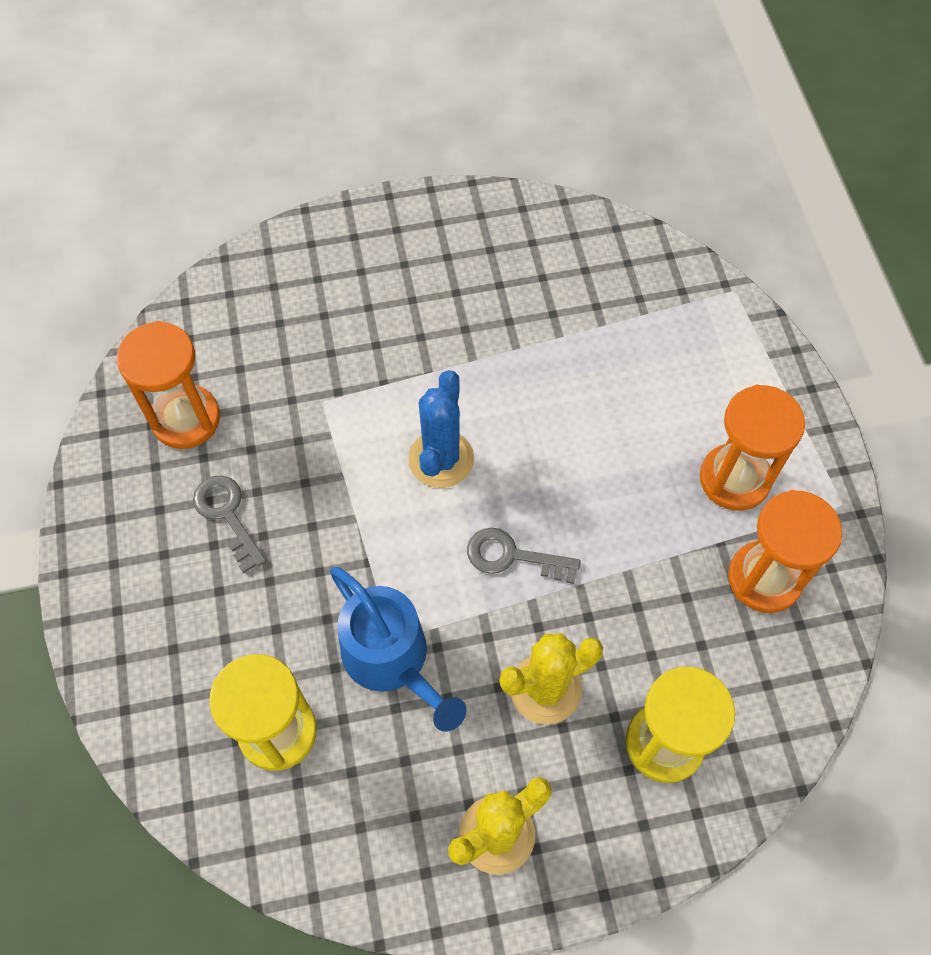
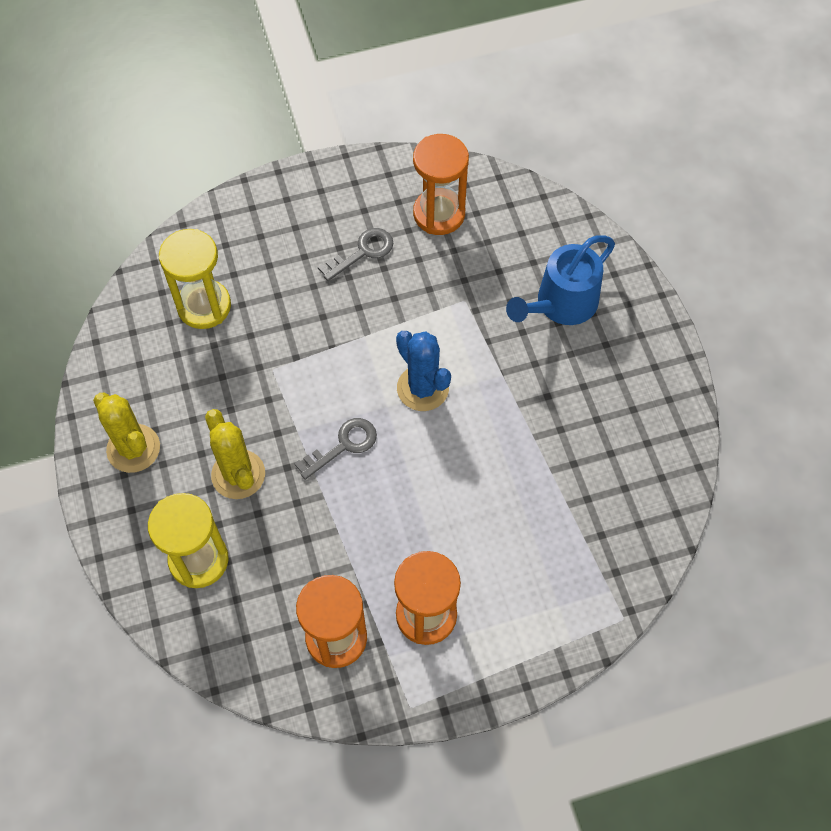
camera: 85 degrees right, 0 degrees up
blue watering can [330,567,467,732] -> blue watering can moved to [506,236,615,325]
blue cactus [408,370,474,488] -> blue cactus turned 45 degrees clockwise [396,331,451,411]
grey key [467,527,581,584] -> grey key turned 45 degrees clockwise [294,418,377,480]

